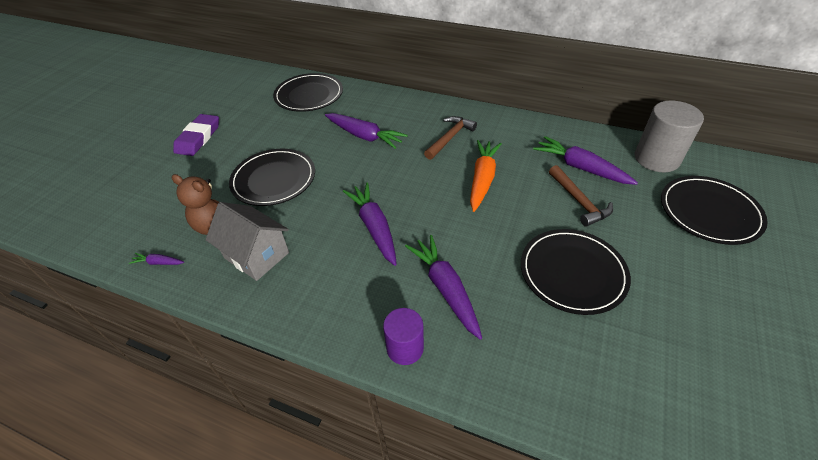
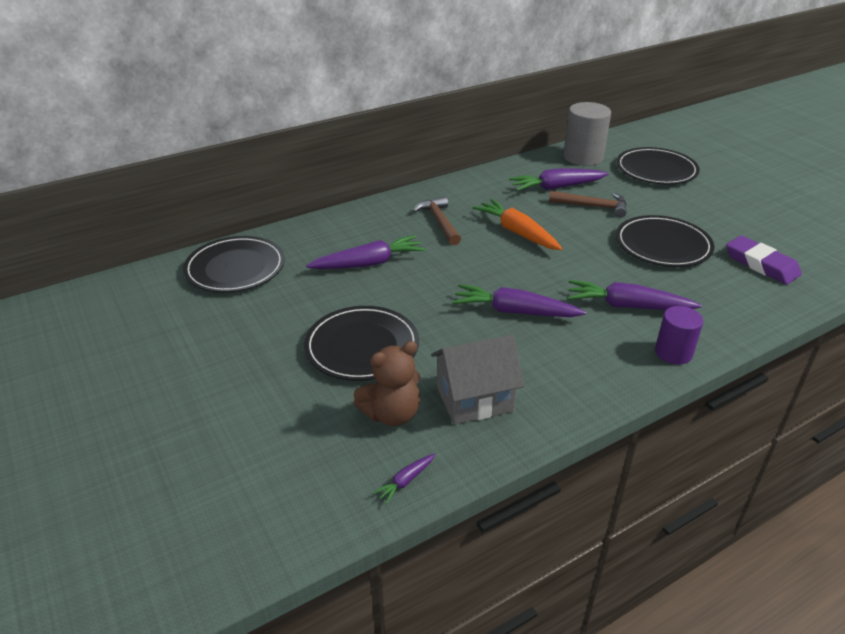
camera: 55 degrees left, 10 degrees down
purple eraser [173,114,219,156] -> purple eraser moved to [726,236,802,285]

